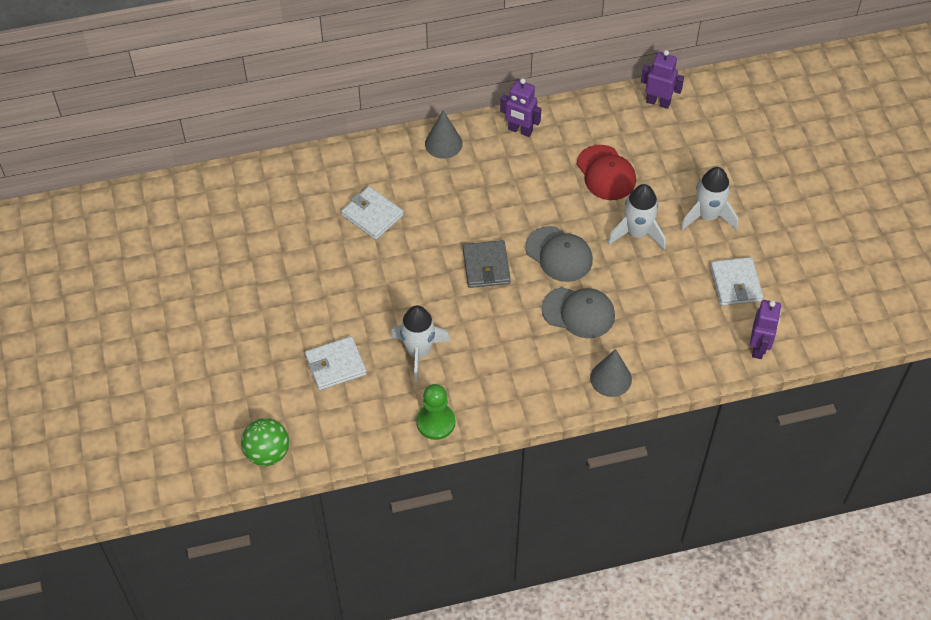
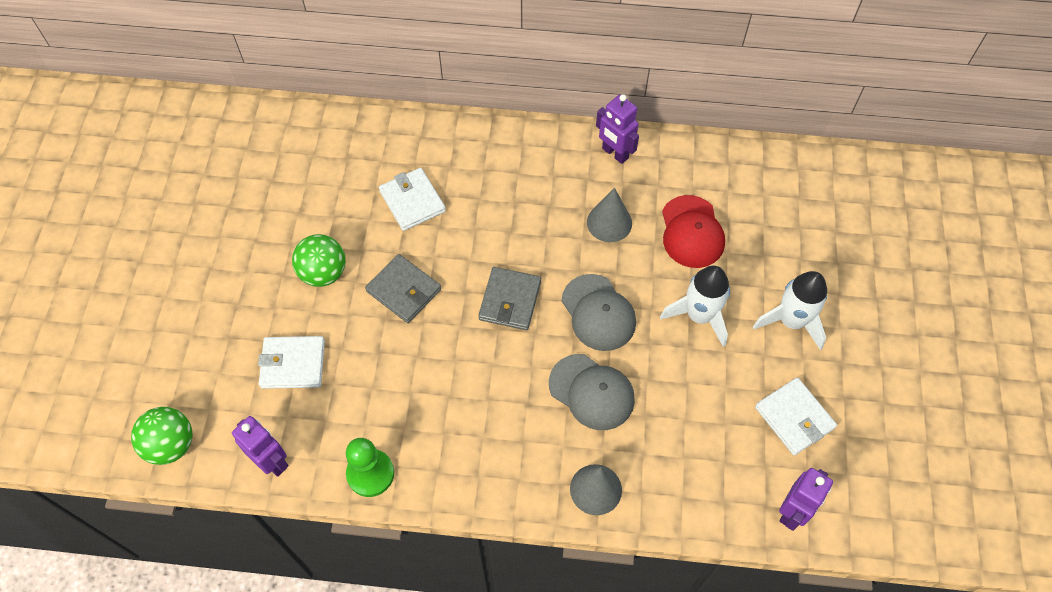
camera: 20 degrees right, 5 degrees up
white rocket [390,305,450,382] -> none
grey cone [425,110,463,159] -> grey cone moved to [587,188,632,242]
purple robot [641,50,684,109] -> purple robot moved to [232,416,289,477]
white wallet [710,257,763,306] -> white wallet turned 45 degrees counterclockwise [755,378,837,455]
none -> green ball [292,234,346,287]
none -> grey wallet [365,254,441,323]

